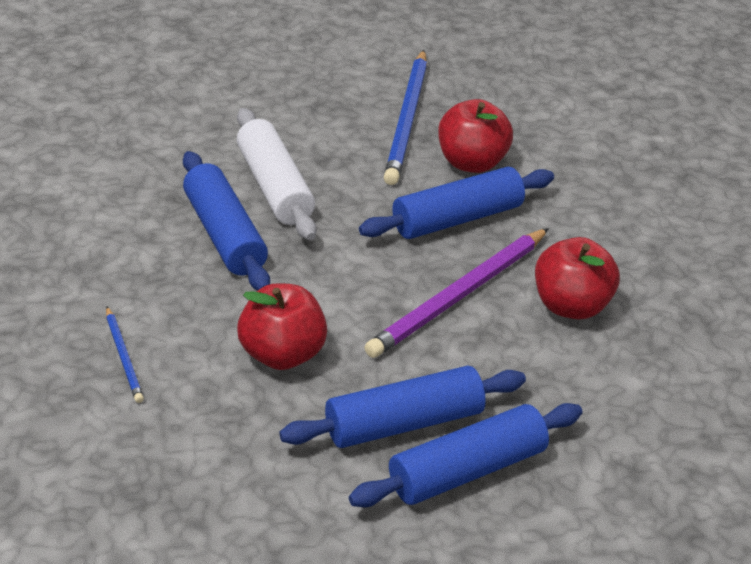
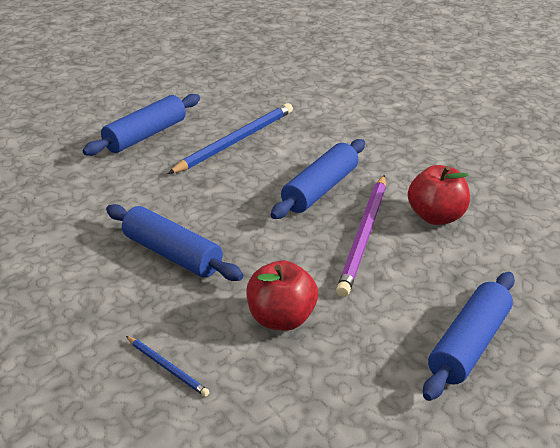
camera: 25 degrees left, 5 degrees down
white rolling pin [237,108,317,240] -> none
blue rolling pin [279,366,526,448] -> blue rolling pin moved to [83,94,200,156]
blue pencil [384,50,427,185] -> blue pencil turned 120 degrees counterclockwise [168,103,293,174]
red apple [438,99,513,173] -> none

